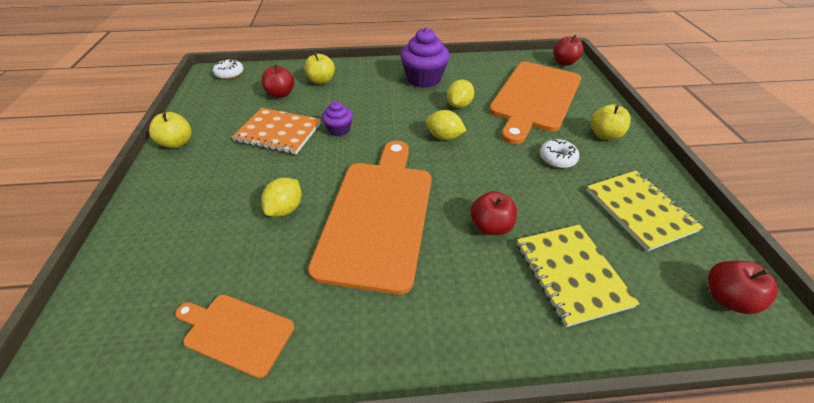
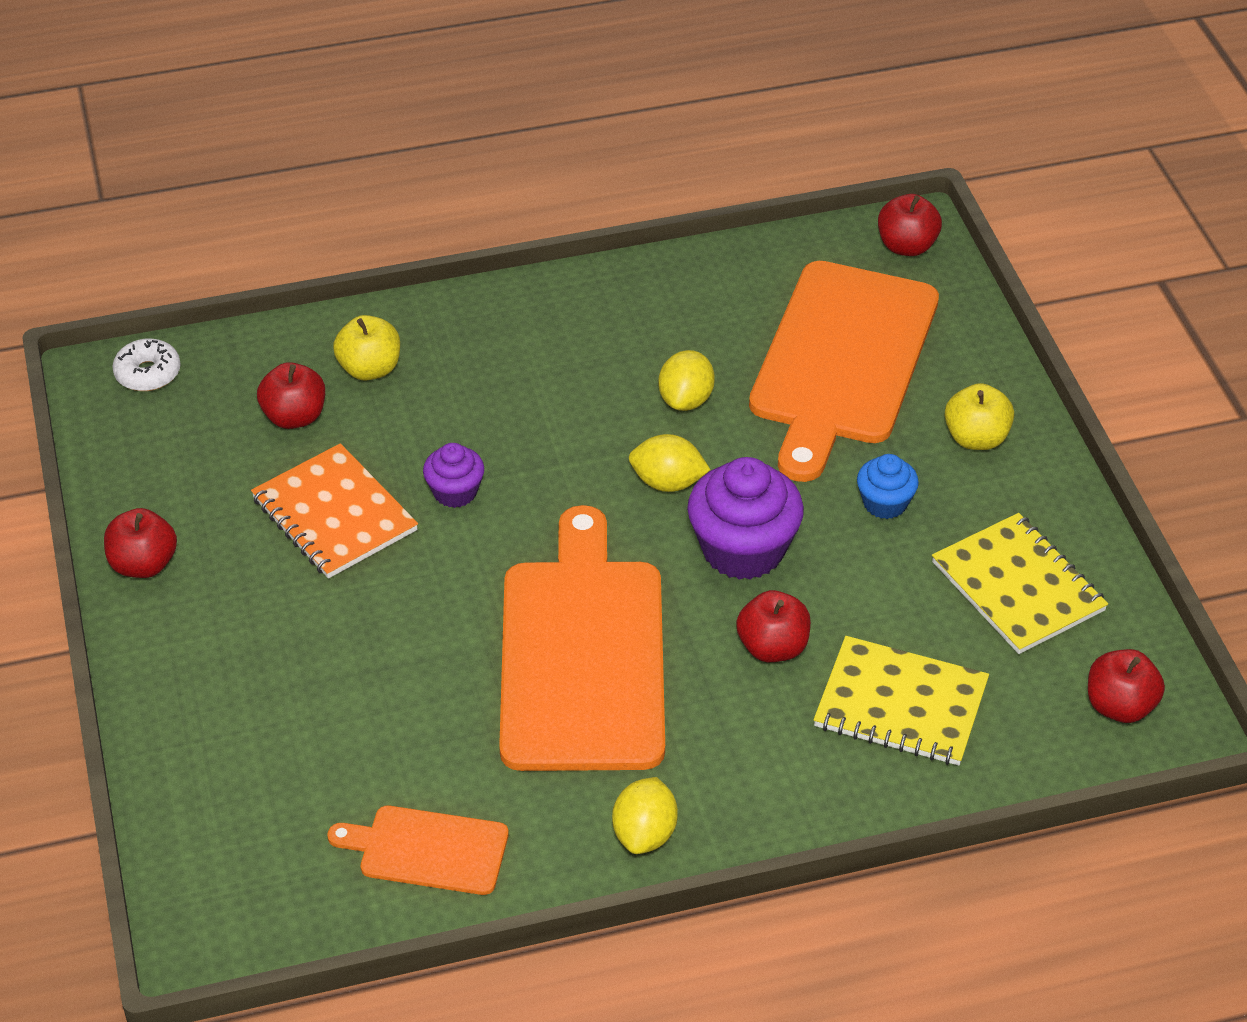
camera: 10 degrees left, 0 degrees up
yellow apple [149,112,192,149] -> red apple [104,508,177,578]
orange notebook [232,108,321,154] -> orange notebook turned 45 degrees clockwise [251,443,418,579]
yellow lemon [261,178,302,217] -> yellow lemon moved to [612,777,678,854]
purple cupcake [401,28,449,88] -> purple cupcake moved to [687,457,804,580]
yellow notebook [517,225,640,327] -> yellow notebook turned 45 degrees counterclockwise [813,636,989,766]
white donut [540,139,580,168] -> blue cupcake [857,454,919,519]

